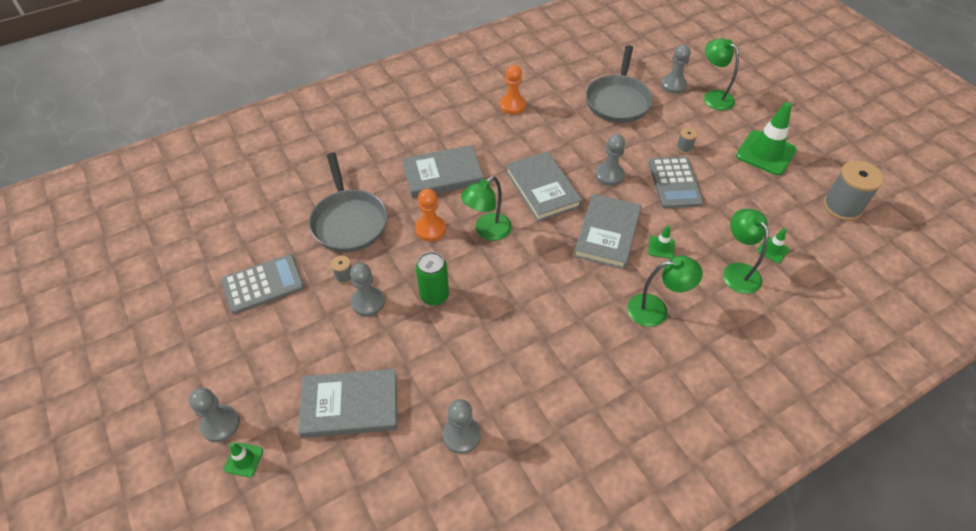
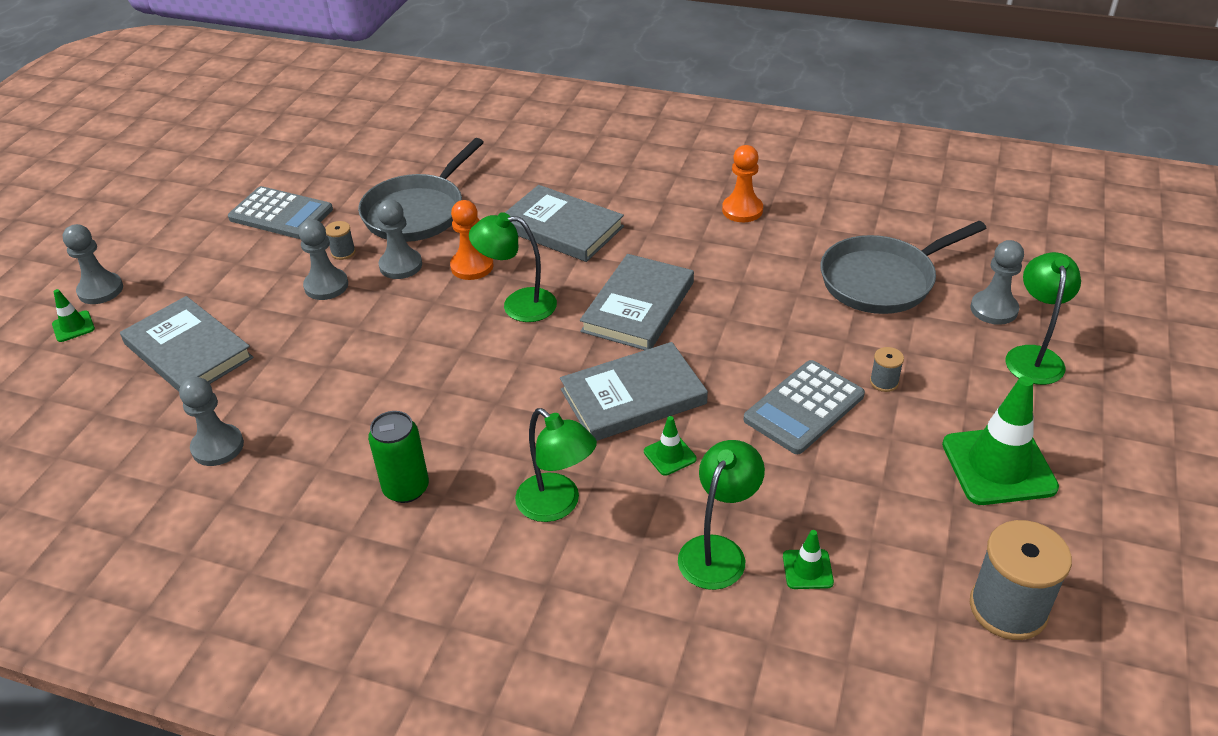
camera: 50 degrees right, 10 degrees down
green can [416,252,449,306] -> green can moved to [368,411,429,503]
grey pawn [595,134,625,186] -> grey pawn moved to [377,200,422,279]

